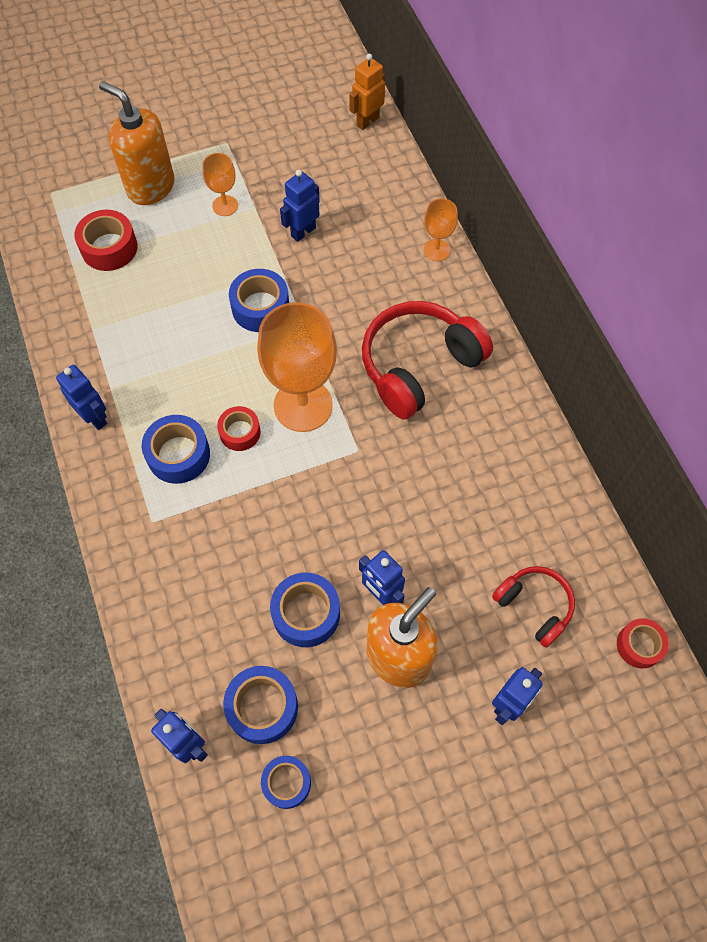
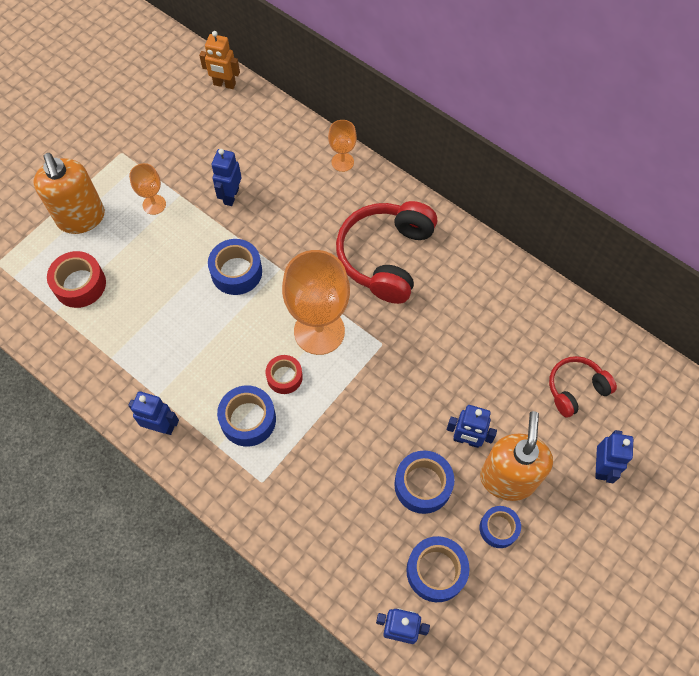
camera: 30 degrees left, 0 degrees up
orange soap dispenser [99,81,175,205] -> orange soap dispenser turned 120 degrees counterclockwise [33,153,105,234]
blue tape [261,756,311,809] -> blue tape moved to [480,506,521,548]
orange robot [349,54,385,130] -> orange robot turned 90 degrees counterclockwise [199,31,240,89]
red headphones [492,566,575,648] -> red headphones turned 45 degrees counterclockwise [549,356,617,417]
red tape [617,618,669,668] -> none

